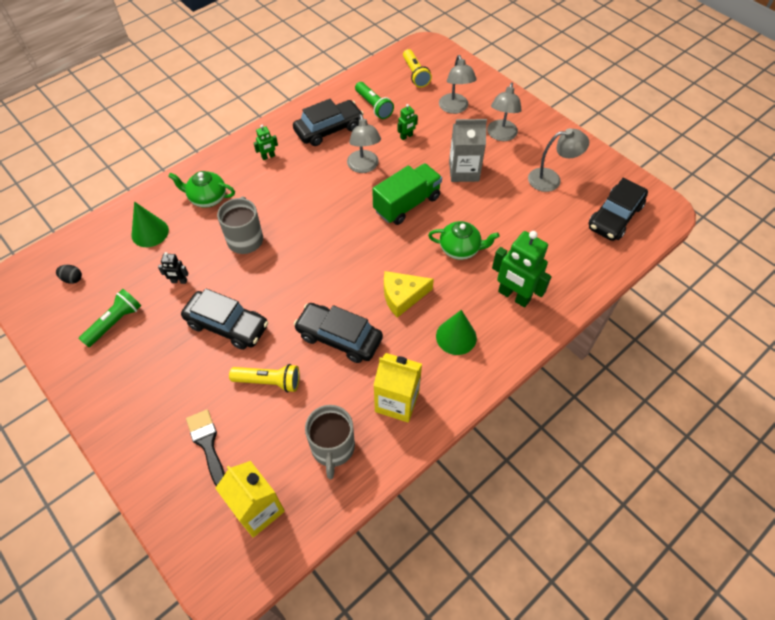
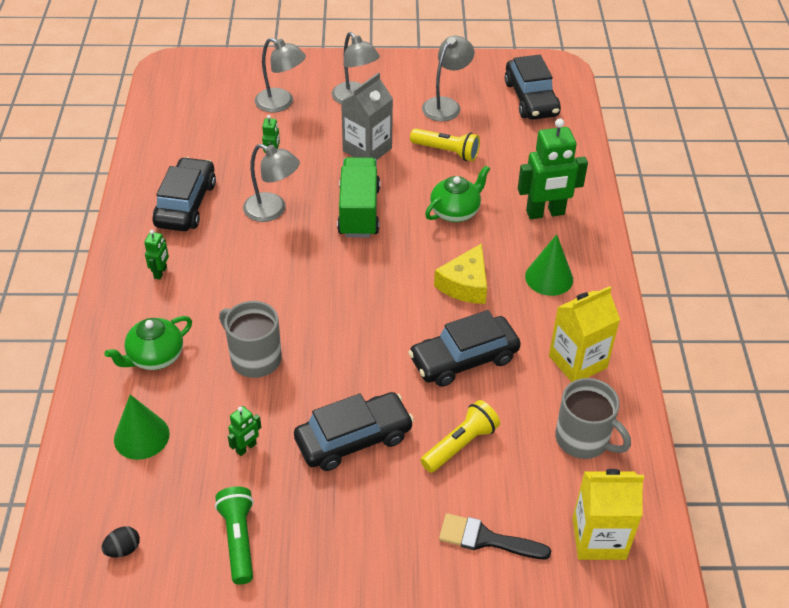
camera: 50 degrees left, 10 degrees down
black robot [158,252,189,284] -> green robot [228,406,261,456]
green flashlight [355,82,394,119] -> none
yellow flashlight [403,49,432,88] -> yellow flashlight moved to [410,128,480,161]

